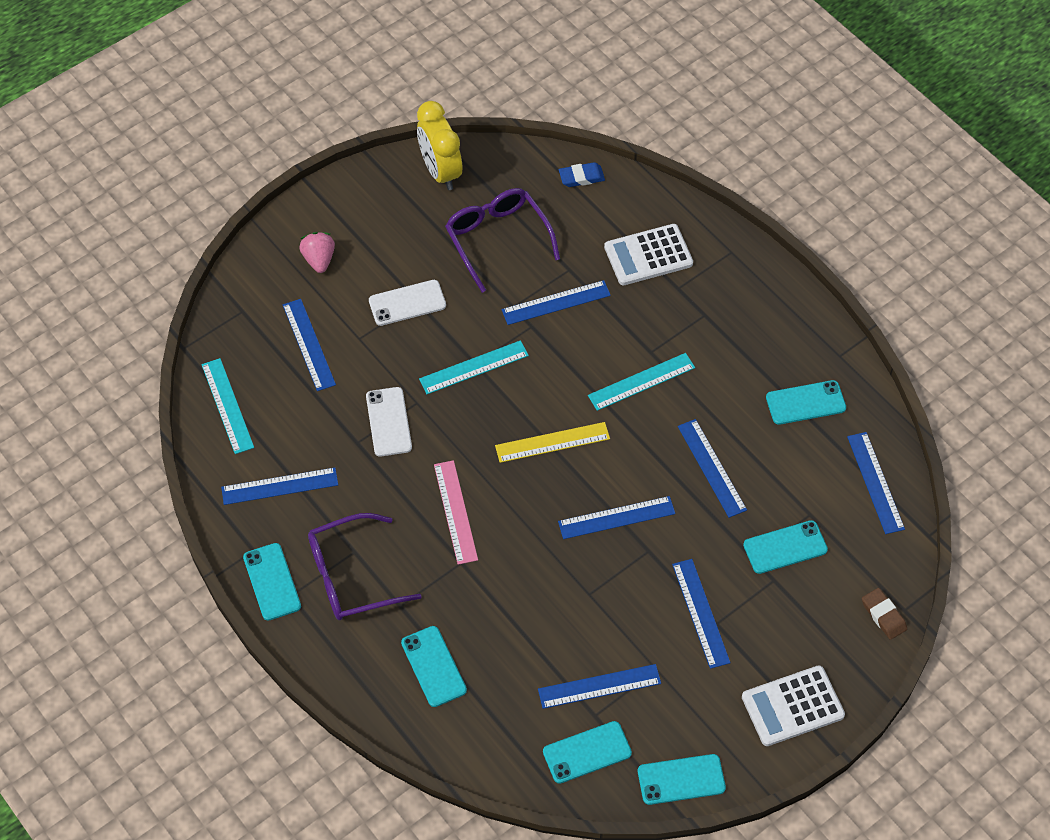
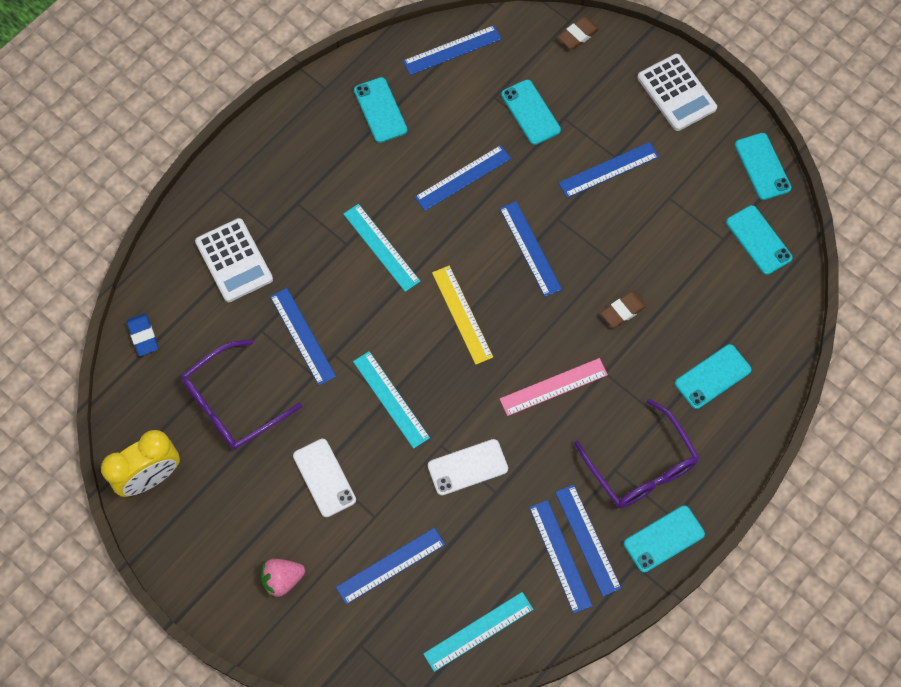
camera: 100 degrees left, 10 degrees up
blue ruler [538,664,661,709] -> blue ruler moved to [555,485,621,596]
none -> brown eraser [601,291,647,328]

